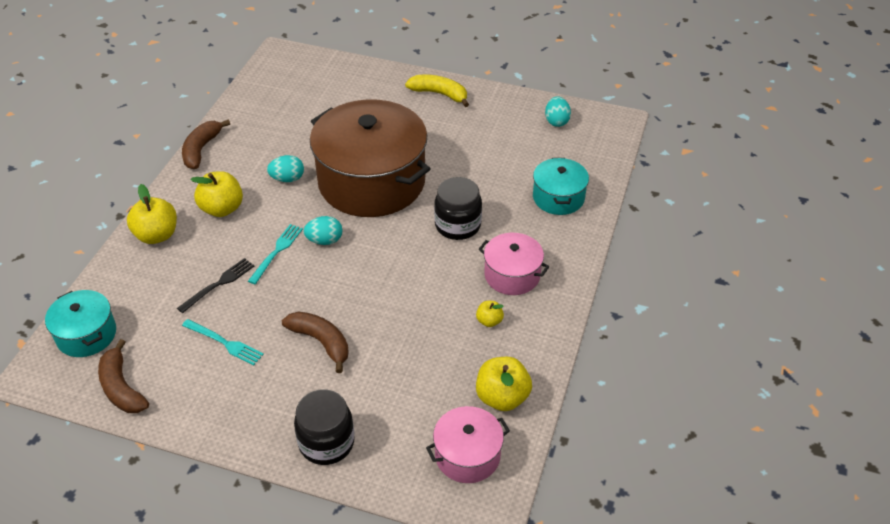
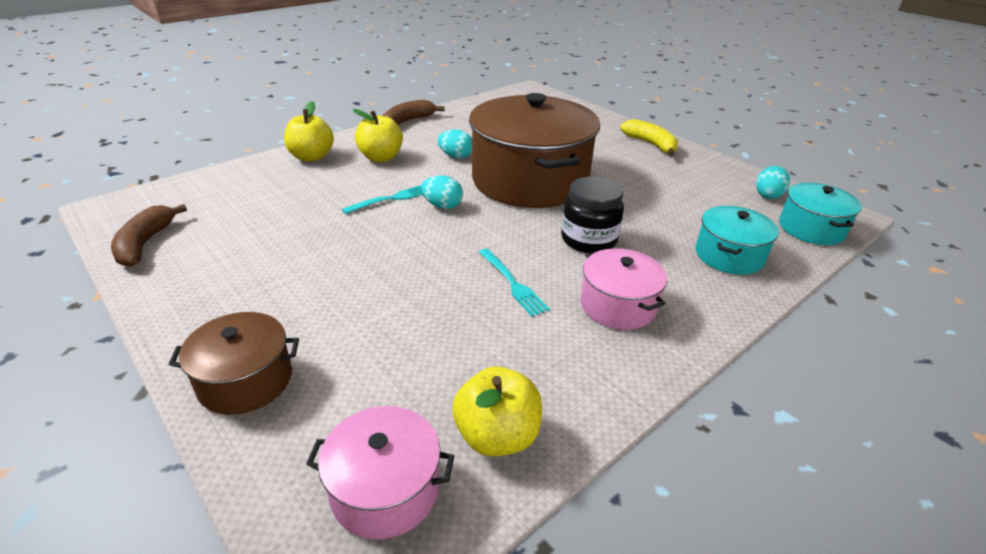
camera: 30 degrees right, 10 degrees down
turquoise pot [45,290,116,357] -> turquoise pot moved to [779,183,862,245]
black fork [177,258,254,313] -> none
turquoise fork [182,319,264,366] -> turquoise fork moved to [479,248,550,316]
brown banana [282,311,349,373] -> none
black jar [294,389,355,465] -> brown pot [169,312,299,415]
yellow apple [476,301,504,327] -> none

